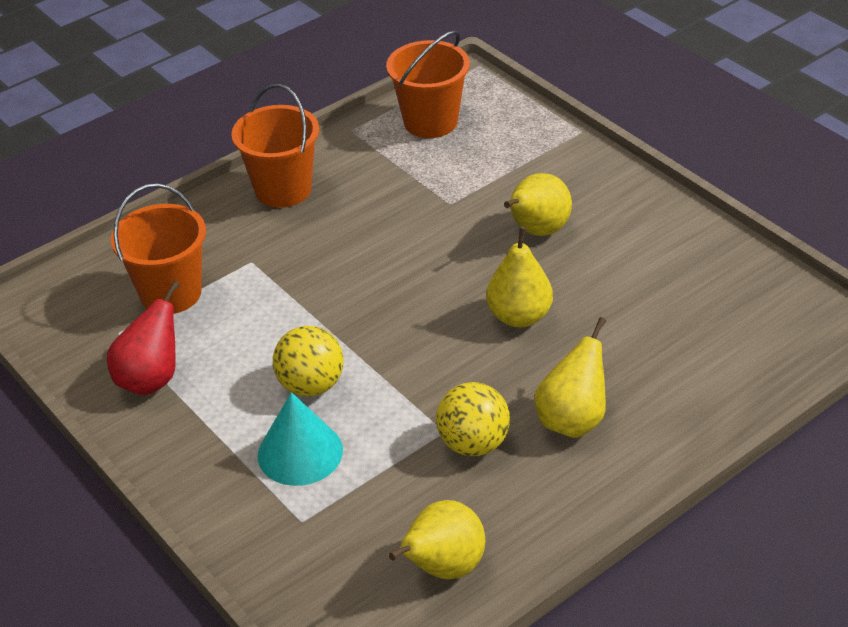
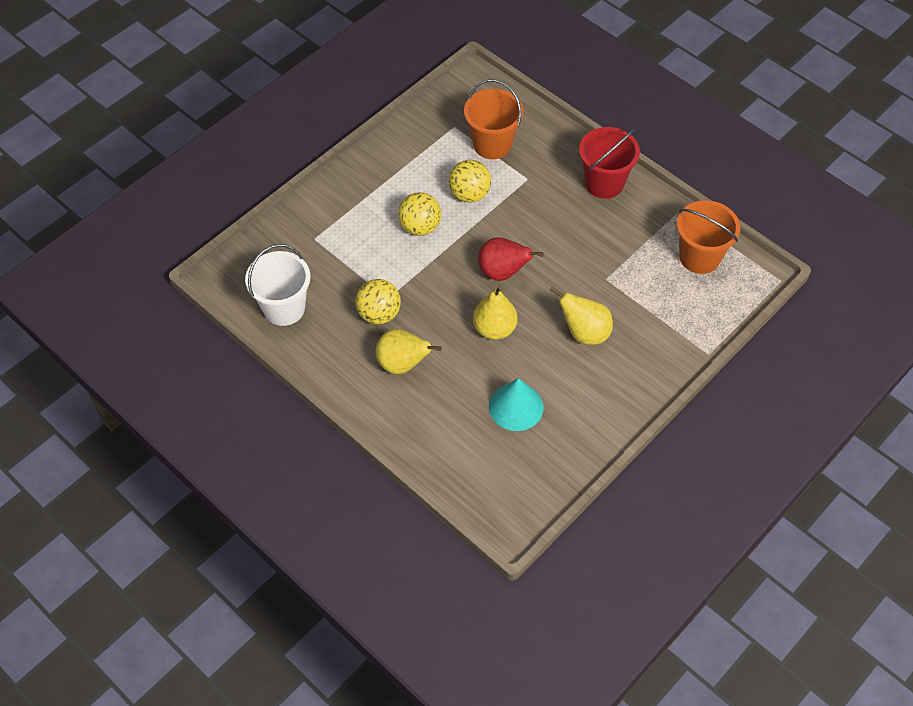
camera: 80 degrees right, 15 degrees up
red pear [107,281,180,395] -> red pear moved to [478,237,544,281]
orange bucket [231,84,319,208] -> red bucket [579,127,640,199]
turquoise cone [258,392,343,486] -> turquoise cone moved to [489,378,544,431]
yellow pear [389,500,485,579] -> white bucket [245,244,310,326]
none -> yellow ball [449,160,491,203]

